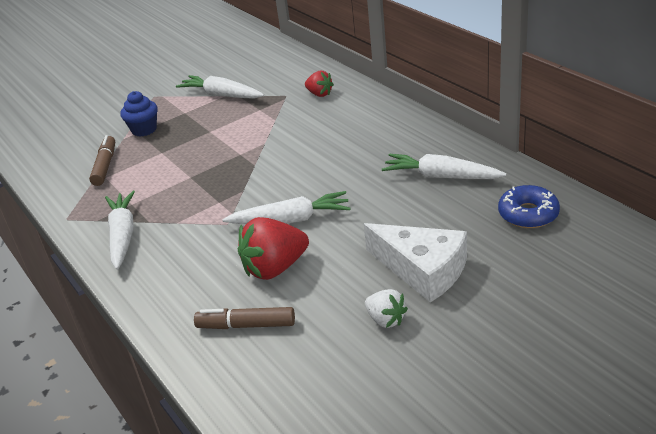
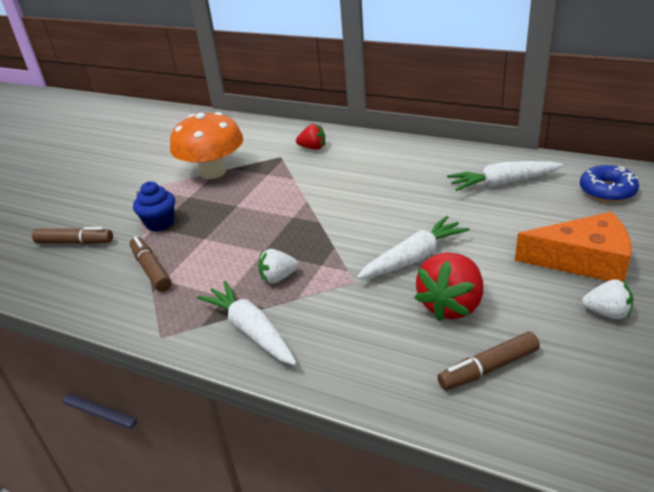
camera: 30 degrees left, 0 degrees up
white carrot [176,75,264,99] -> orange mushroom [170,112,243,179]
white cheese [364,223,467,303] -> orange cheese [515,212,632,282]
none -> brown marker [32,227,113,244]
none -> white strawberry [258,249,299,284]

